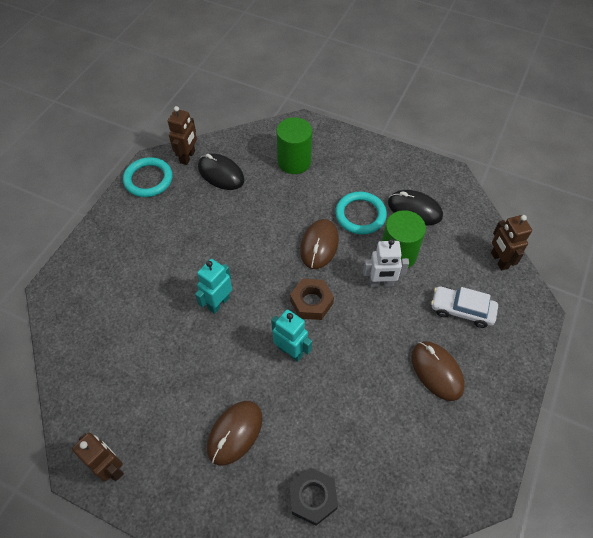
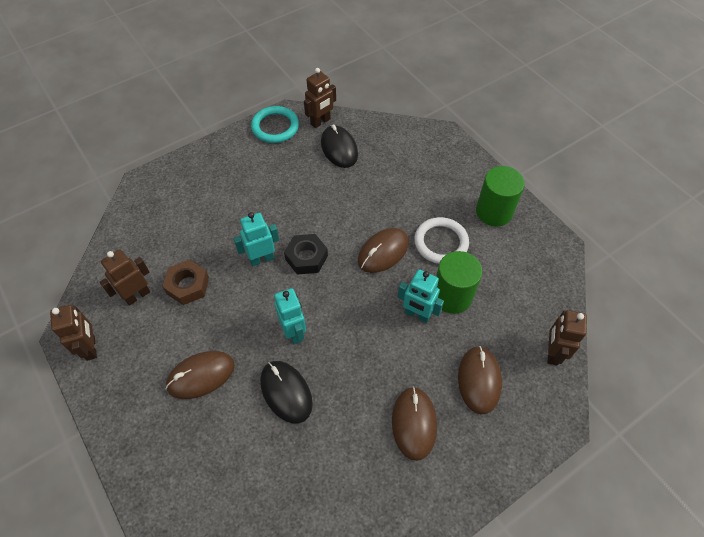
camera: 30 degrees right, 0 degrees up
green cylinder [276,117,312,174] -> green cylinder moved to [476,166,525,227]
black nut [289,468,338,526] -> black nut moved to [284,234,328,275]
brown nut [290,279,334,320] -> brown nut moved to [163,260,209,305]
turquoise ring [335,192,387,235] -> white ring [414,217,469,264]
white robot [363,239,409,287] -> turquoise robot [398,269,444,323]
black mouse [388,190,443,225] -> black mouse moved to [260,361,313,423]
white car [431,286,498,328] -> brown mouse [458,346,502,415]
none -> brown robot [100,250,150,306]

